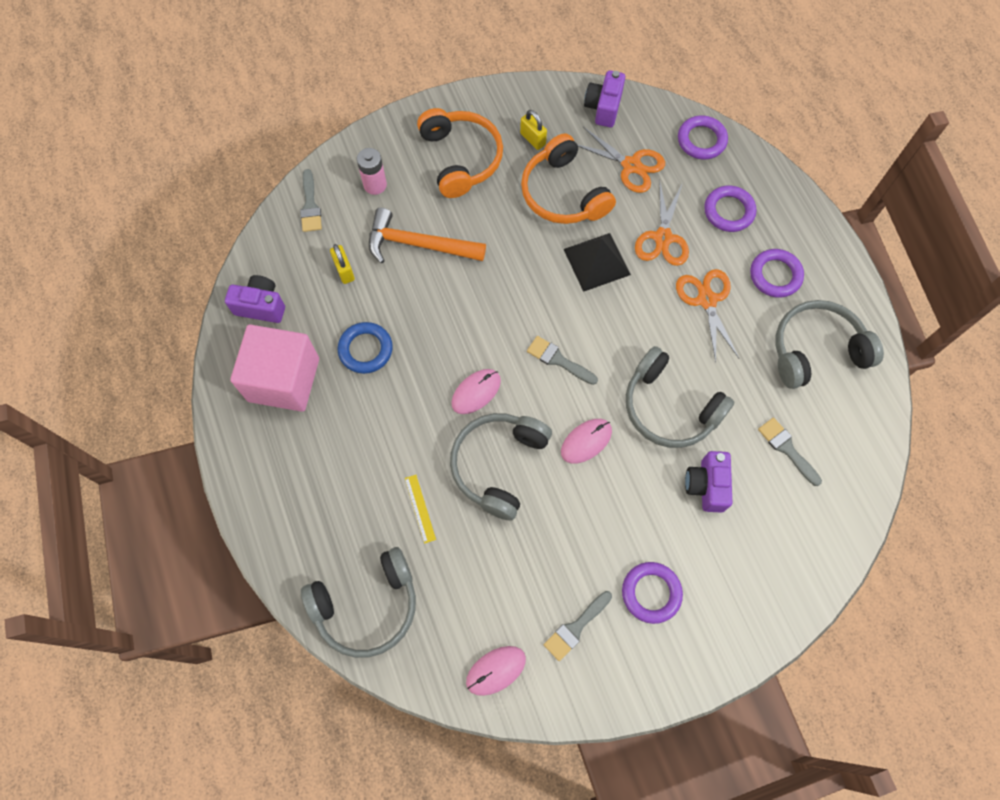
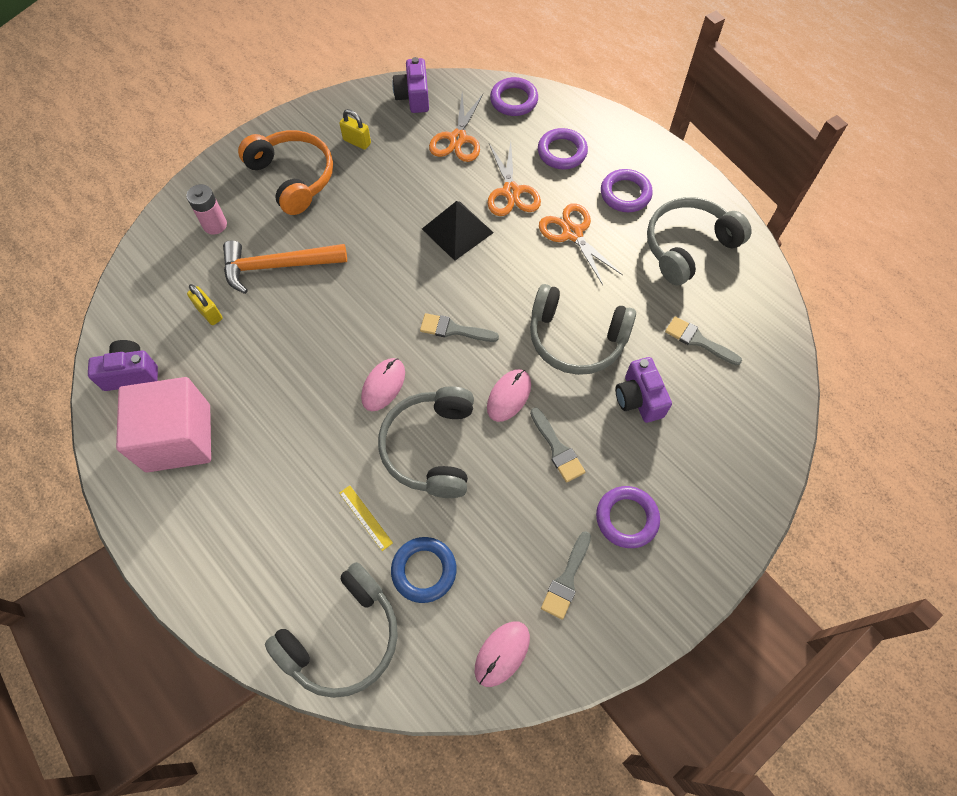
camera: 20 degrees left, 5 degrees down
grey brush [300,169,322,232] -> grey brush moved to [530,407,585,483]
blue ring [338,322,393,374] -> blue ring moved to [391,537,457,603]
orange headphones [521,133,616,224] -> none
orange scissors [577,127,665,193] -> orange scissors turned 90 degrees clockwise [429,93,483,162]

